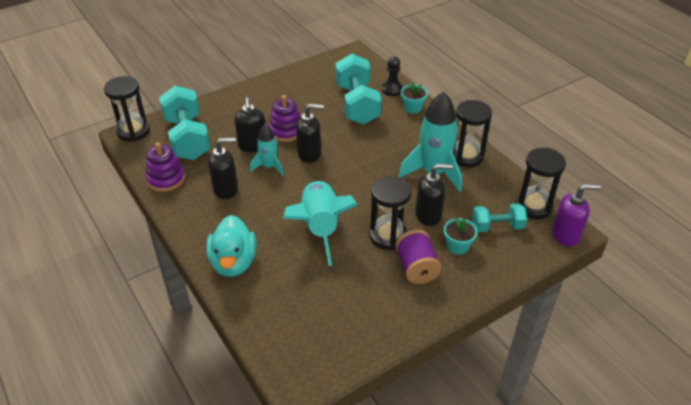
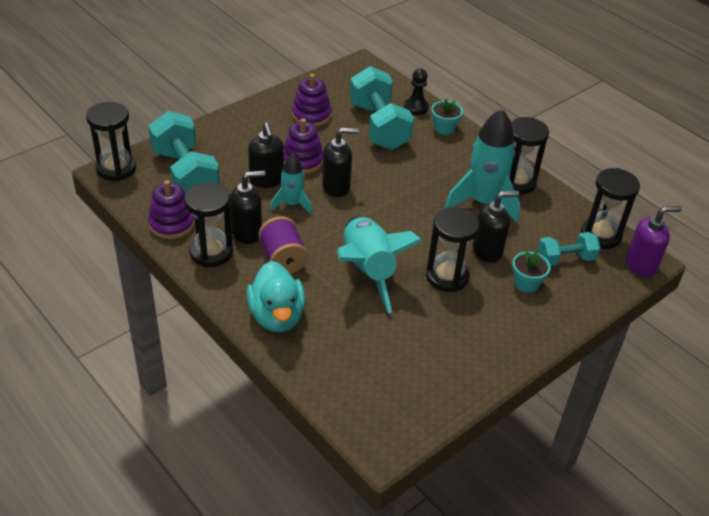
camera: 10 degrees left, 0 degrees up
purple spool [396,230,442,284] -> purple spool moved to [259,216,308,274]
none -> black hourglass [184,182,233,267]
none -> purple stacking toy [292,74,331,127]

